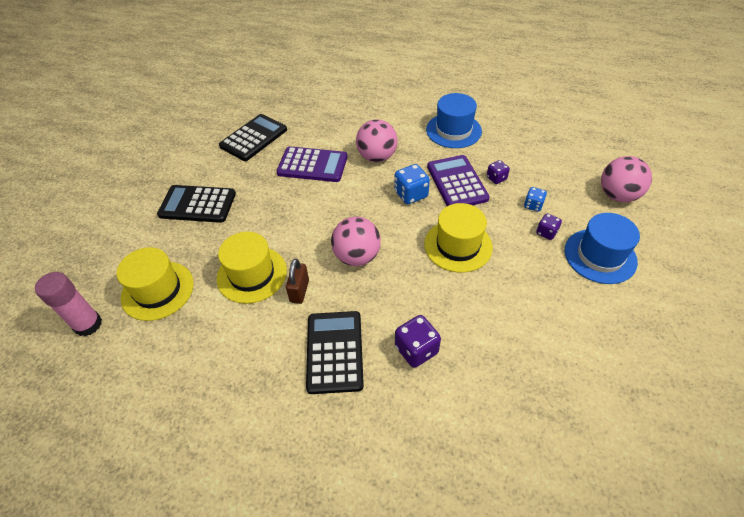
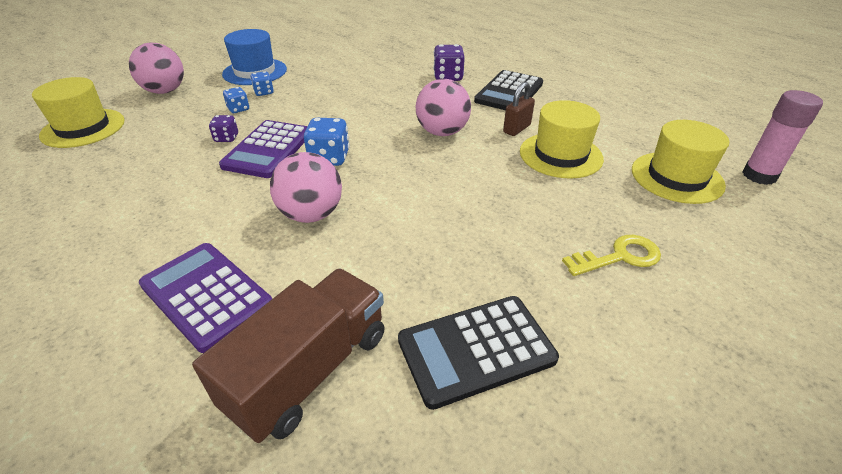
camera: 150 degrees left, 10 degrees down
black calculator [157,185,236,223] -> yellow key [562,235,661,276]
purple calculator [277,146,347,182] -> purple calculator moved to [139,243,272,353]
yellow hat [424,203,493,273] -> yellow hat moved to [32,77,125,148]
blue hat [426,93,482,148] -> none
purple dice [536,214,562,240] -> blue dice [250,71,274,96]
none -> brown truck [192,269,385,443]

